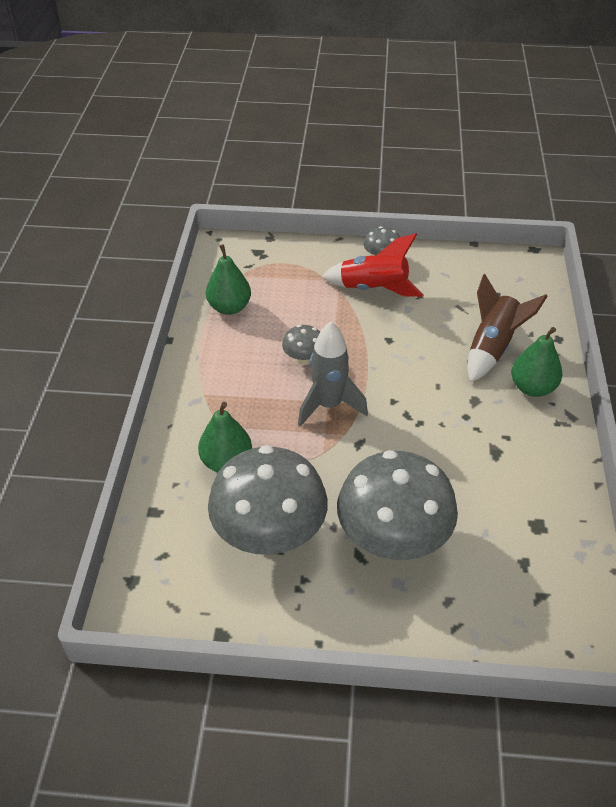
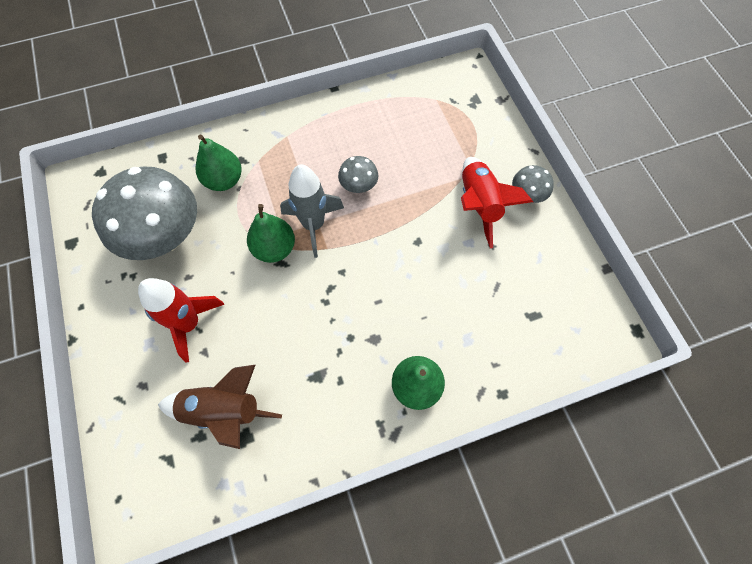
camera: 65 degrees right, 20 degrees up
green pear [206,244,251,315] -> green pear moved to [247,204,295,263]
grey mushroom [337,450,458,560] -> red rocket [138,278,225,362]
brown rocket [467,274,548,382] -> brown rocket moved to [158,364,282,449]

